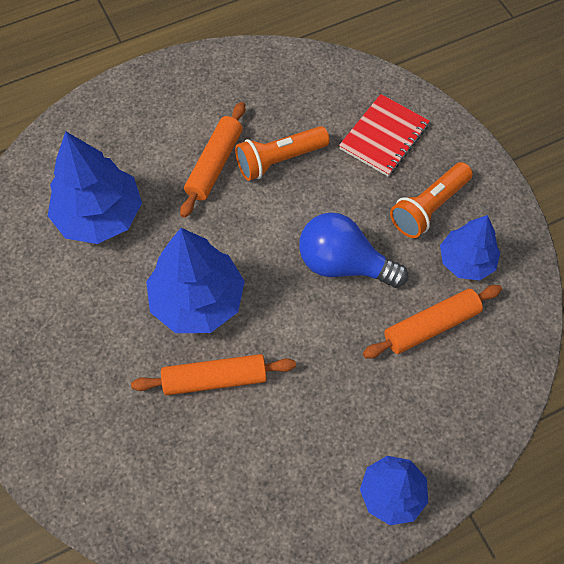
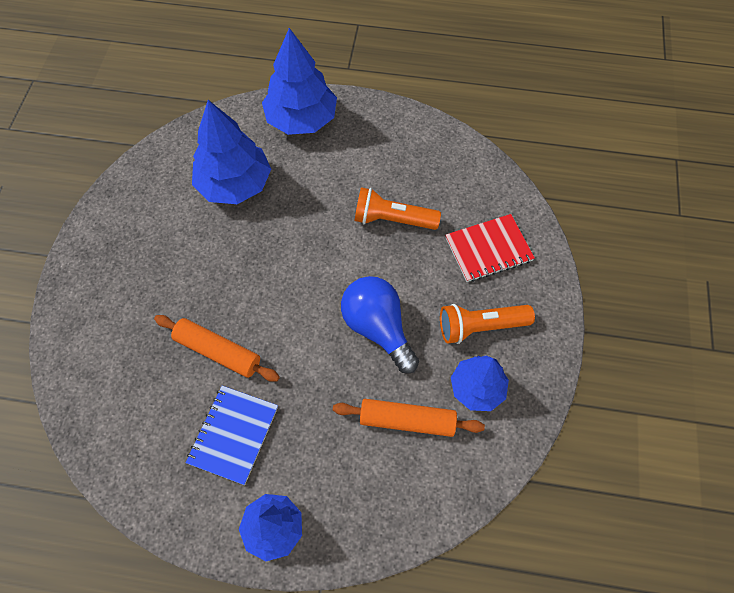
camera: 35 degrees right, 0 degrees up
blue tree [146,228,245,333] -> blue tree moved to [262,28,337,135]
orange rolling pin [180,102,245,218] -> none
none -> blue notebook [186,386,278,485]

